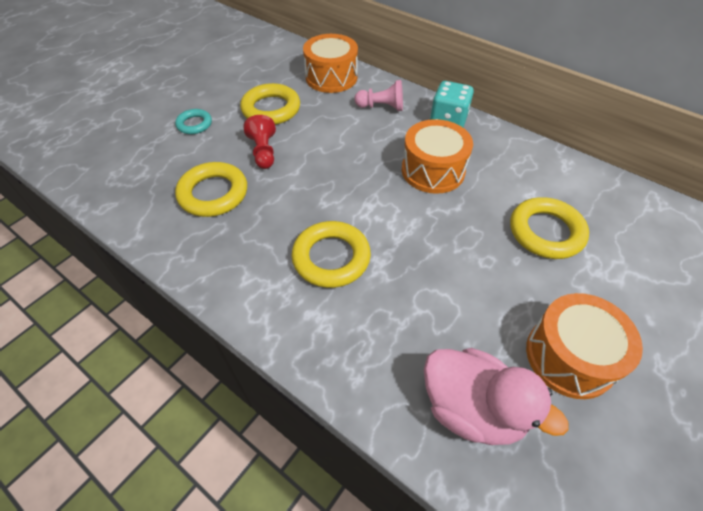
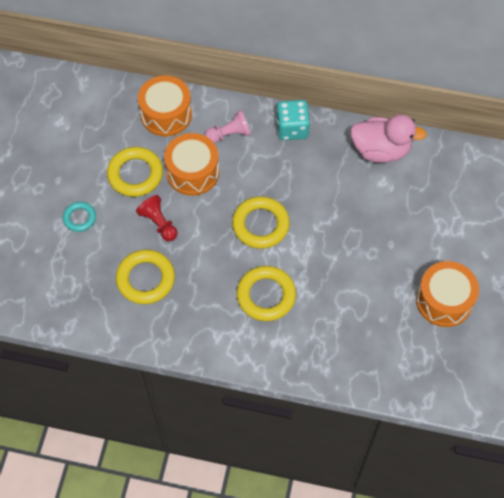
camera: 25 degrees left, 10 degrees up
orange drum [402,119,473,194] -> orange drum moved to [164,133,219,196]
pink duck [424,348,569,445] -> pink duck moved to [350,114,427,163]
yellow ring [510,197,589,259] -> yellow ring moved to [232,196,290,249]

